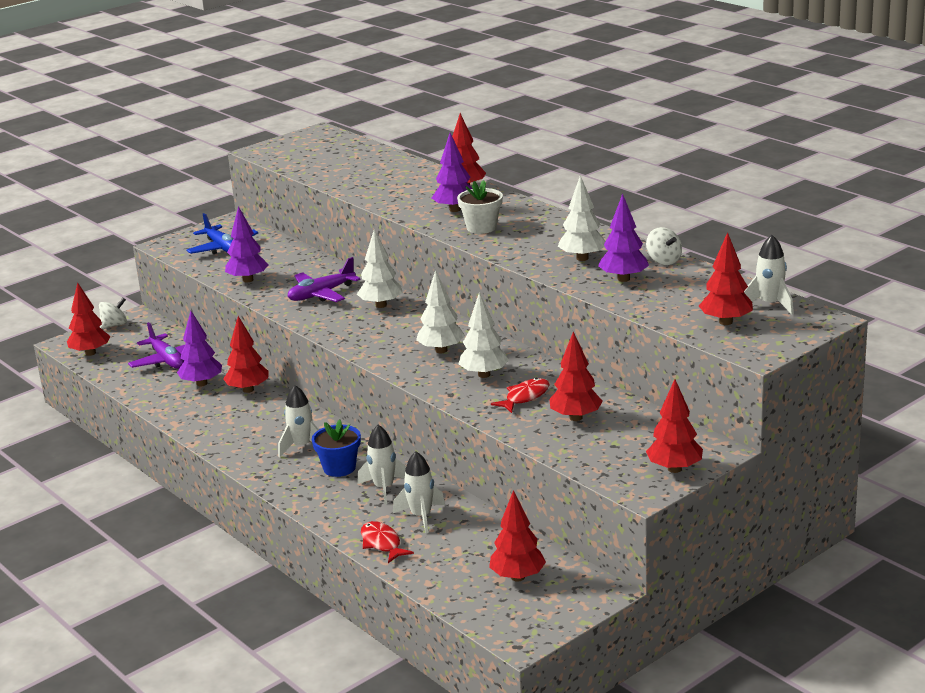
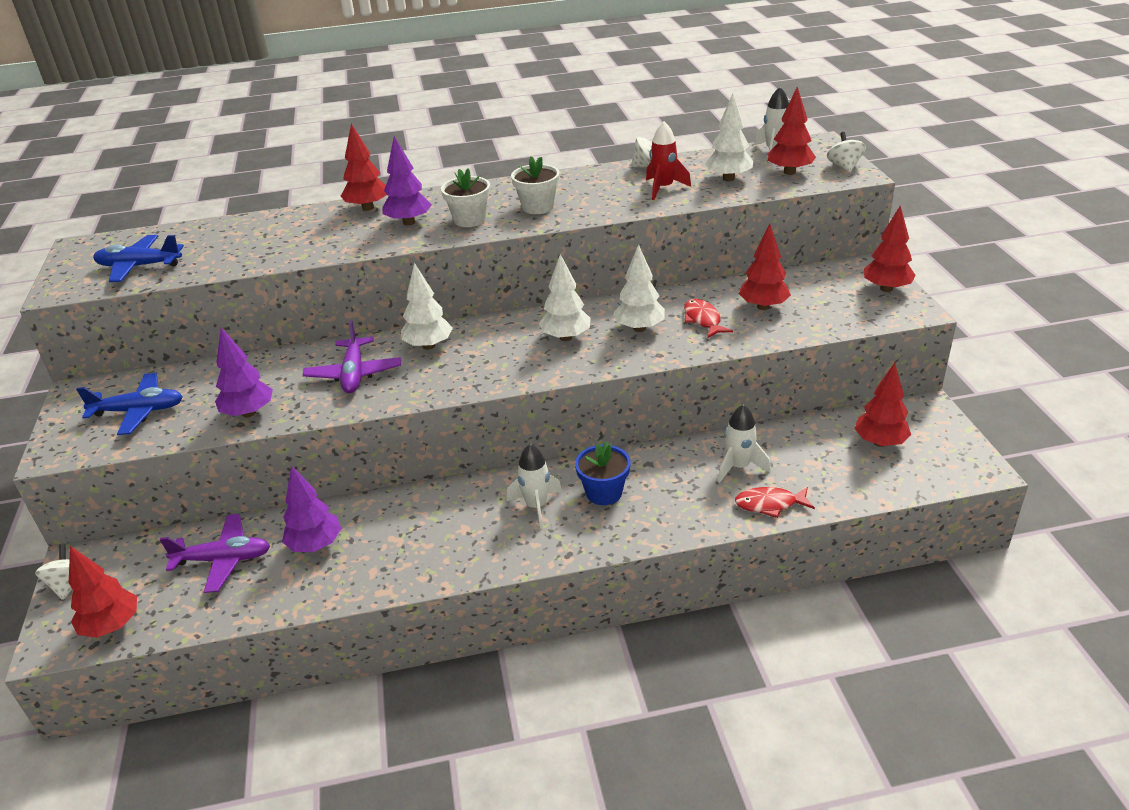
camera: 60 degrees left, 10 degrees up
red tree [223,316,269,393] -> none
white rocket [357,425,406,504] -> none
white tree [558,175,605,261] -> white tree moved to [705,94,753,181]
purple tree [598,194,649,282] -> red rocket [646,121,691,200]
none -> blue plane [93,235,184,282]
none -> white flower pot [511,156,560,214]
none -> white spinning top [827,132,866,172]

